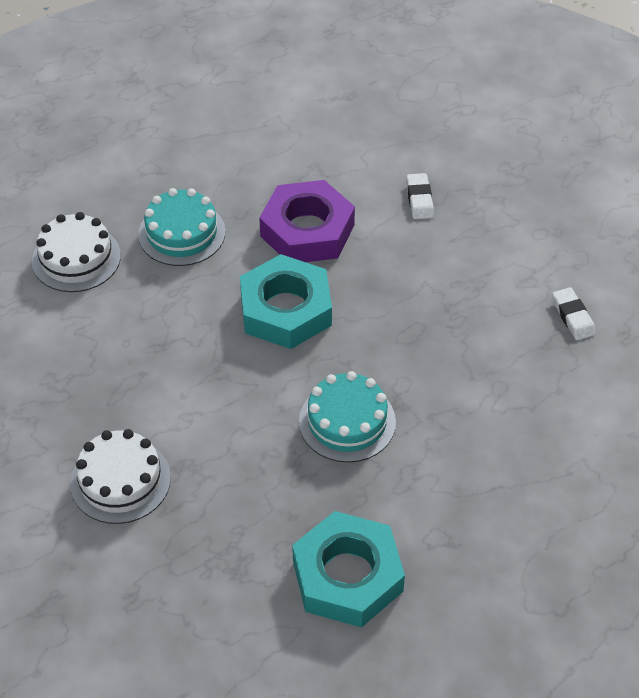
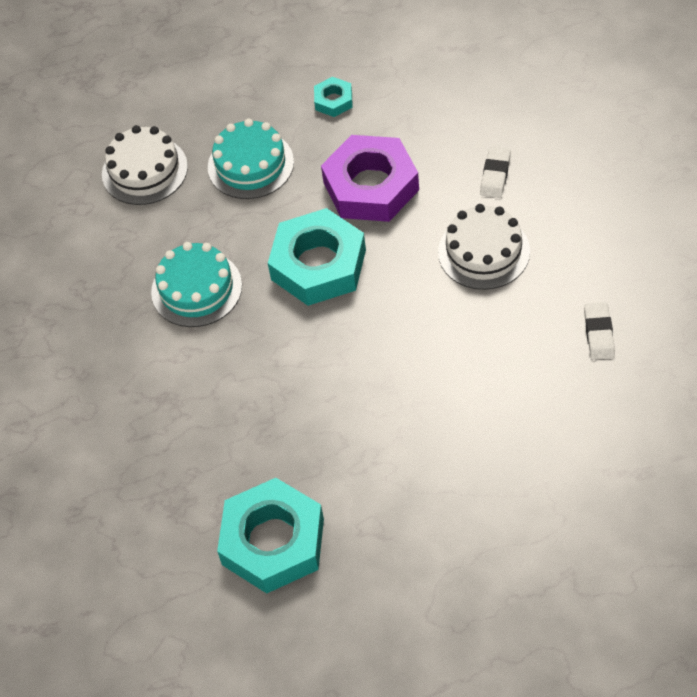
camera: 25 degrees right, 5 degrees up
white cake [70,429,171,524] -> white cake moved to [438,204,530,290]
turquoise cake [299,371,396,463] -> turquoise cake moved to [151,242,242,327]
none -> turquoise nut [314,77,353,117]

